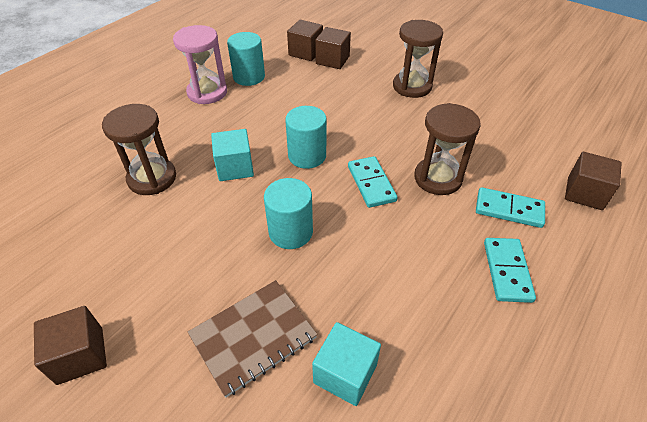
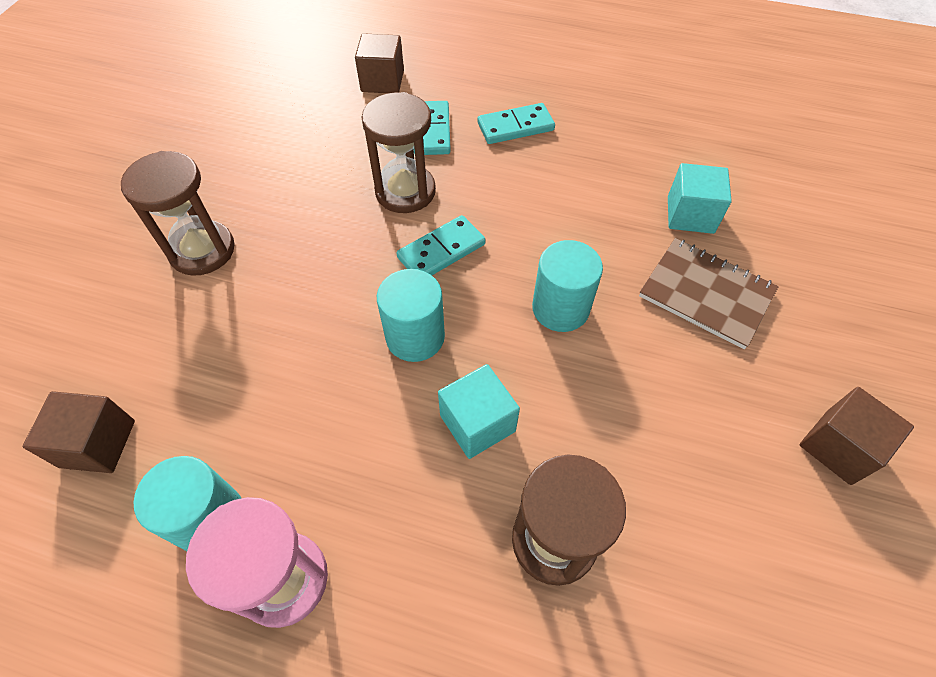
camera: 110 degrees left, 10 degrees up
brown cube [315,27,351,69] -> none

